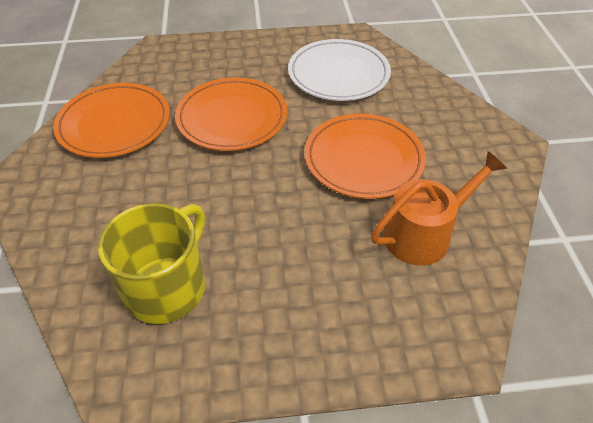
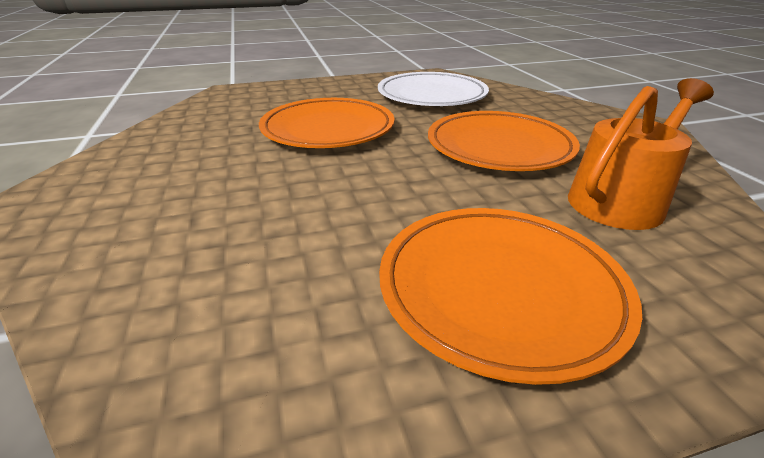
camera: 10 degrees left, 15 degrees down
orange plate [53,83,170,158] -> orange plate moved to [379,208,642,385]
yellow mug [98,203,205,324] -> none

